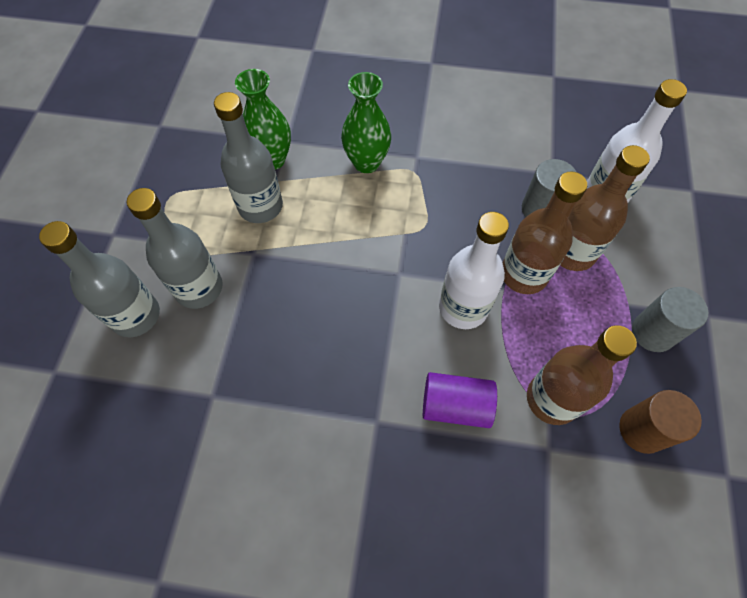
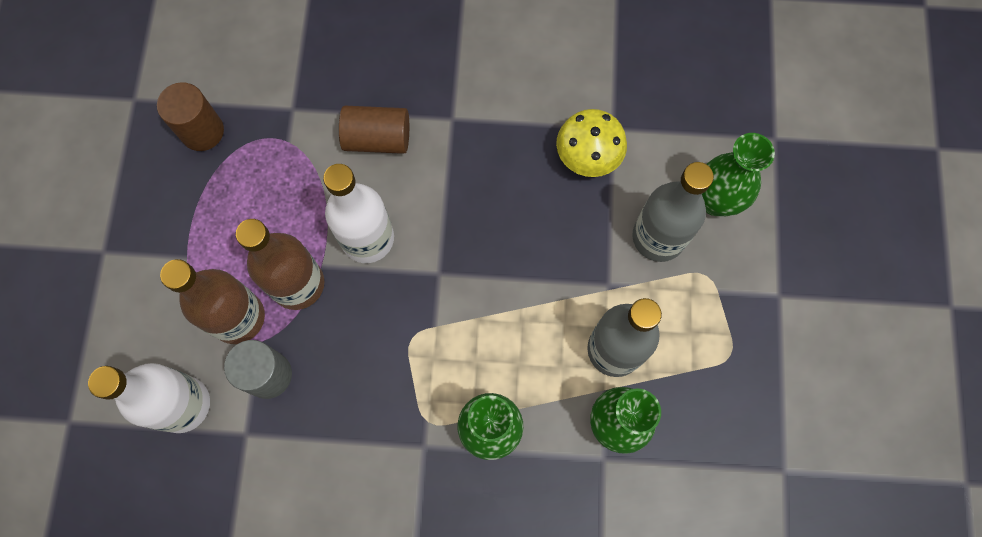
camera: 175 degrees right, 10 degrees up
grey bottle [39,221,160,337] -> green vase [702,133,775,216]
purple cylinder [423,372,497,428] -> brown cylinder [339,106,409,154]
brown bottle [527,325,637,425] -> none
grey cylinder [632,287,708,352] -> none
none -> yellow mushroom [556,109,627,177]

